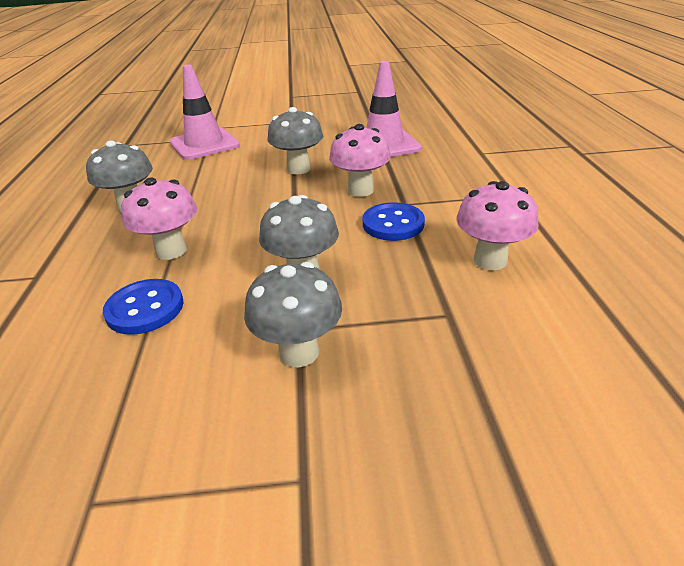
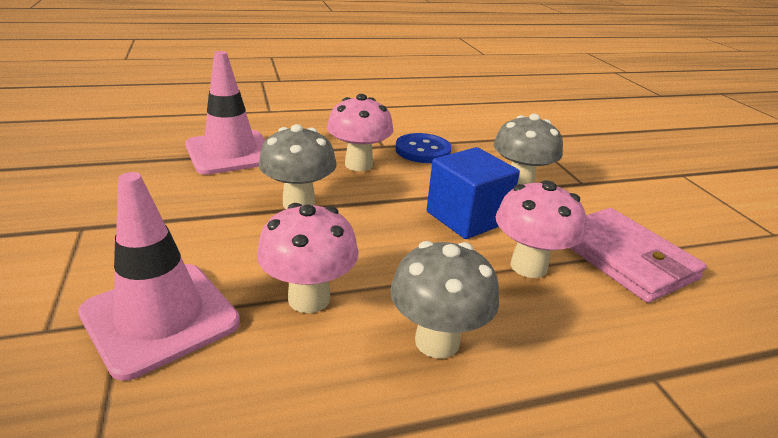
camera: 105 degrees left, 5 degrees down
blue button [103,279,184,335] -> pink wallet [570,208,707,303]
grey mushroom [244,262,342,368] -> none
pink mushroom [456,181,539,270] -> pink mushroom moved to [257,203,359,313]
none -> blue cube [427,147,520,239]

